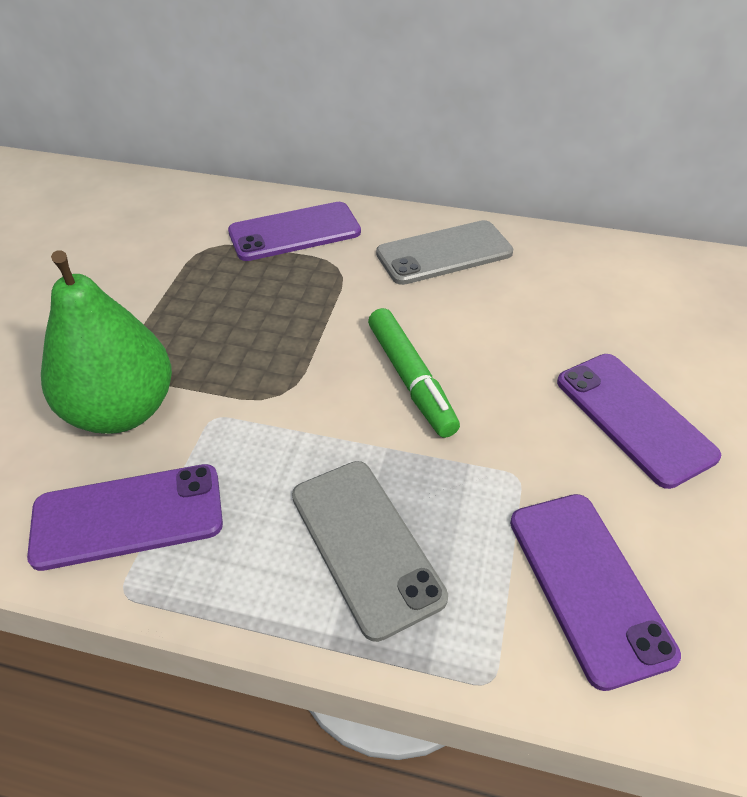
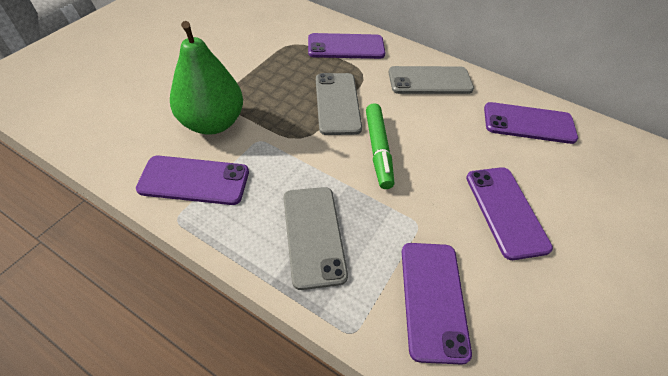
camera: 15 degrees right, 5 degrees up
none -> grey phone [316,73,362,135]
none -> purple phone [484,102,578,144]

